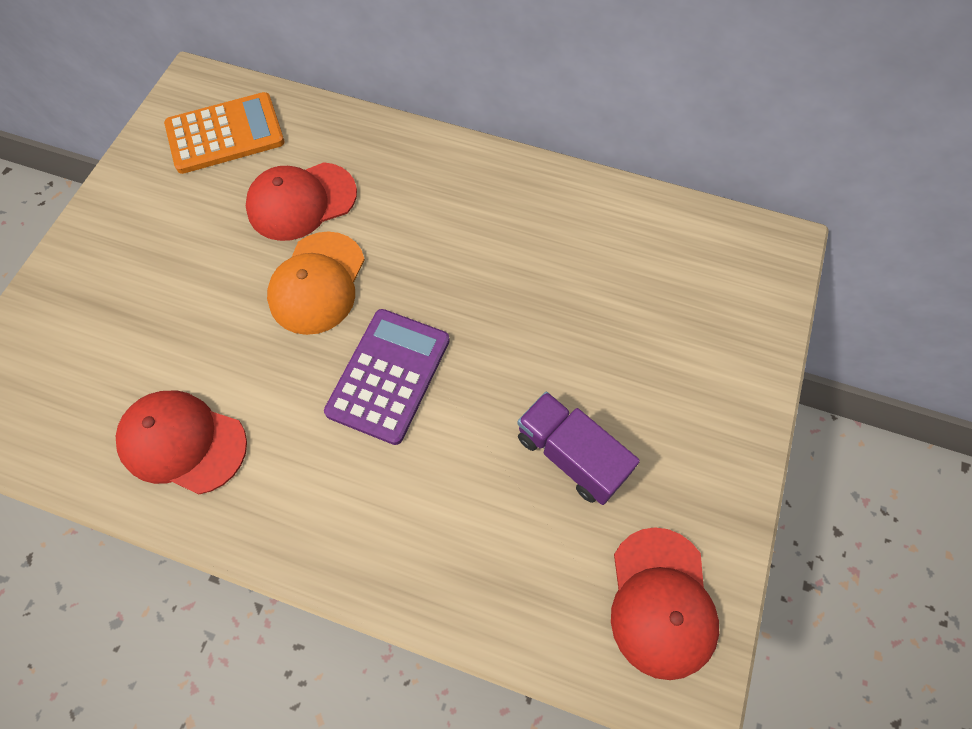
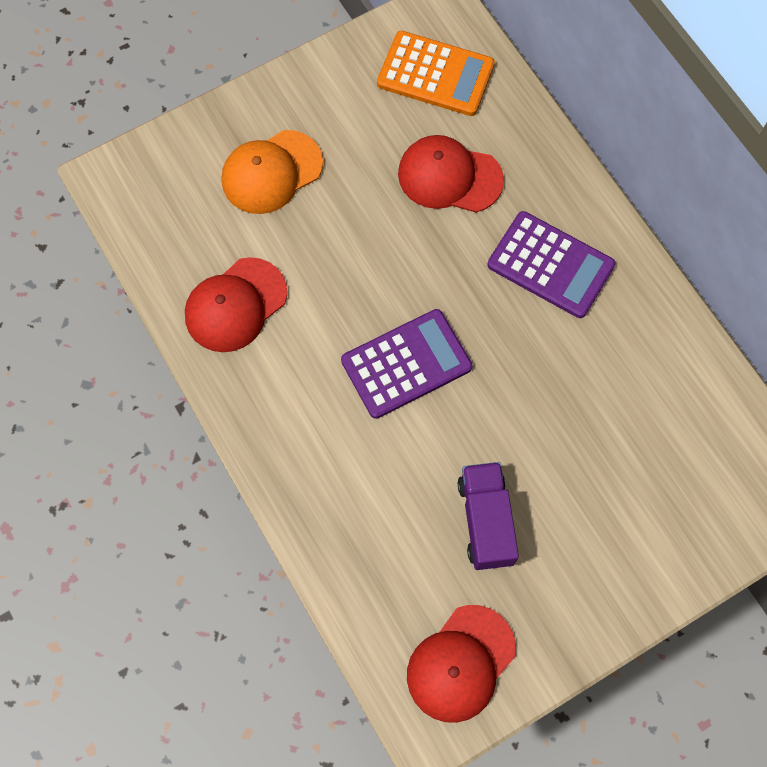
camera: 40 degrees right, 5 degrees up
red cap [116,390,247,494] -> red cap turned 105 degrees counterclockwise [185,257,287,352]
orange cap [267,231,365,335] -> orange cap moved to [222,130,323,214]
none -> purple calculator [487,211,616,318]

